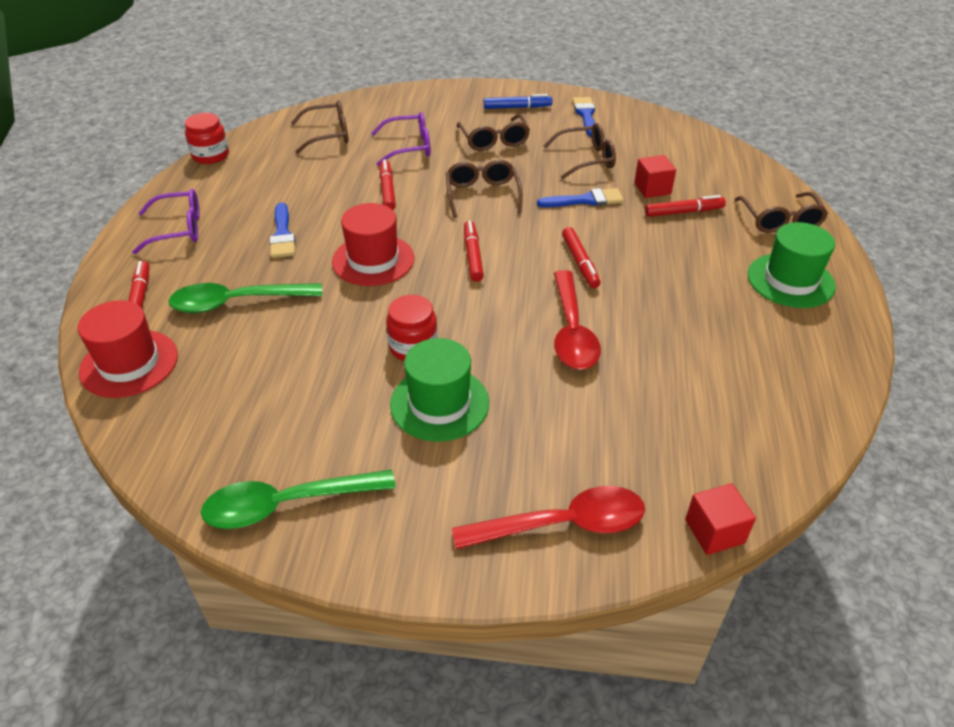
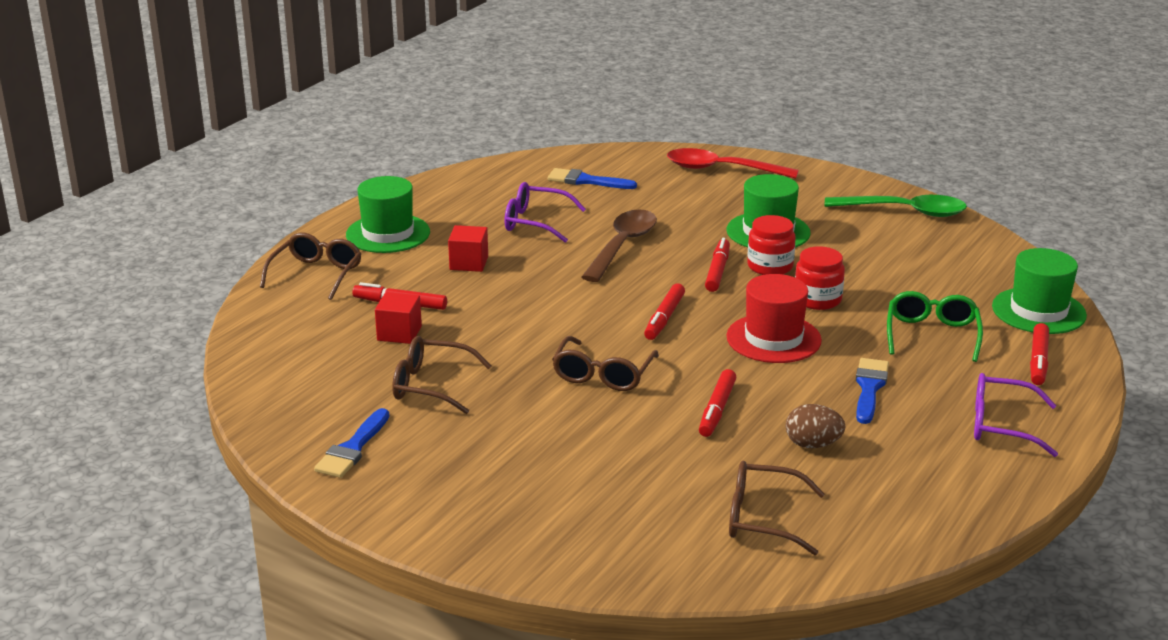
camera: 155 degrees left, 15 degrees down
red hat [78,300,178,398] -> green hat [992,248,1087,334]
green spoon [168,283,322,313] -> green glasses [887,291,983,362]
red jar [185,113,229,164] -> red jar moved to [795,246,845,310]
purple glasses [371,112,431,166] -> purple glasses moved to [504,182,586,243]
brown glasses [457,114,530,151] -> none
blue marker [484,94,553,109] -> none
blue brush [537,188,624,207] -> blue brush moved to [548,168,637,189]
red spoon [554,270,601,370] -> brown spoon [582,209,657,282]
red marker [562,227,601,288] -> red marker moved to [705,238,730,292]
red cube [685,483,756,555] -> red cube moved to [448,225,488,272]
none -> brown egg [785,404,846,448]

